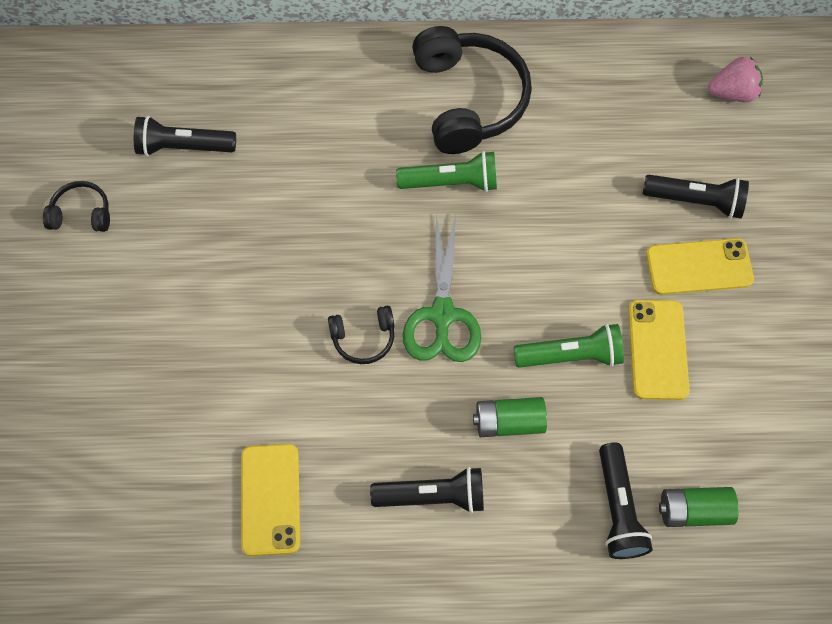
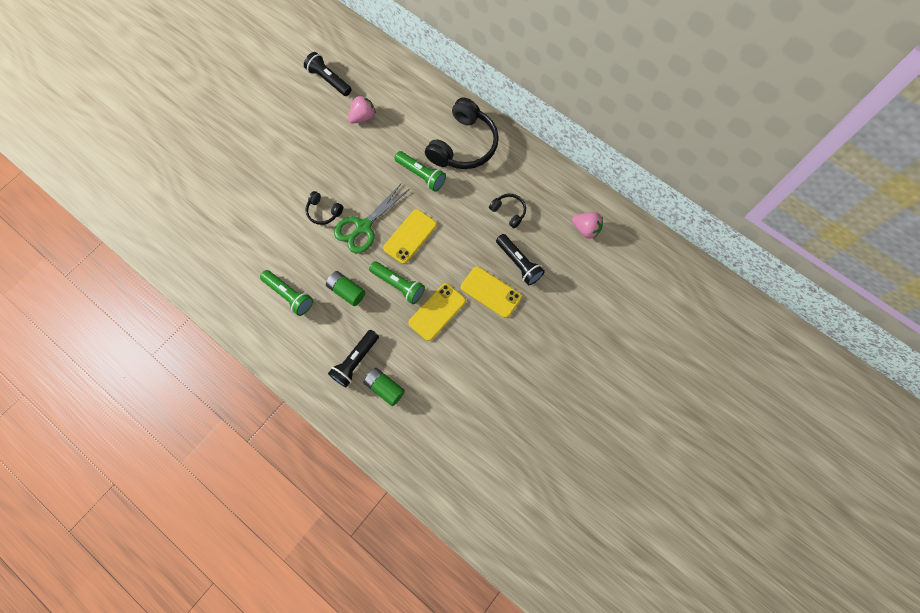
camera: 40 degrees right, 5 degrees up
black headphones [43,181,110,232] -> black headphones moved to [489,194,526,228]
yellow phone [241,444,300,556] -> yellow phone moved to [383,209,437,264]
black flashlight [370,467,484,513] -> green flashlight [260,270,313,316]
none -> pink strawberry [348,95,376,123]

